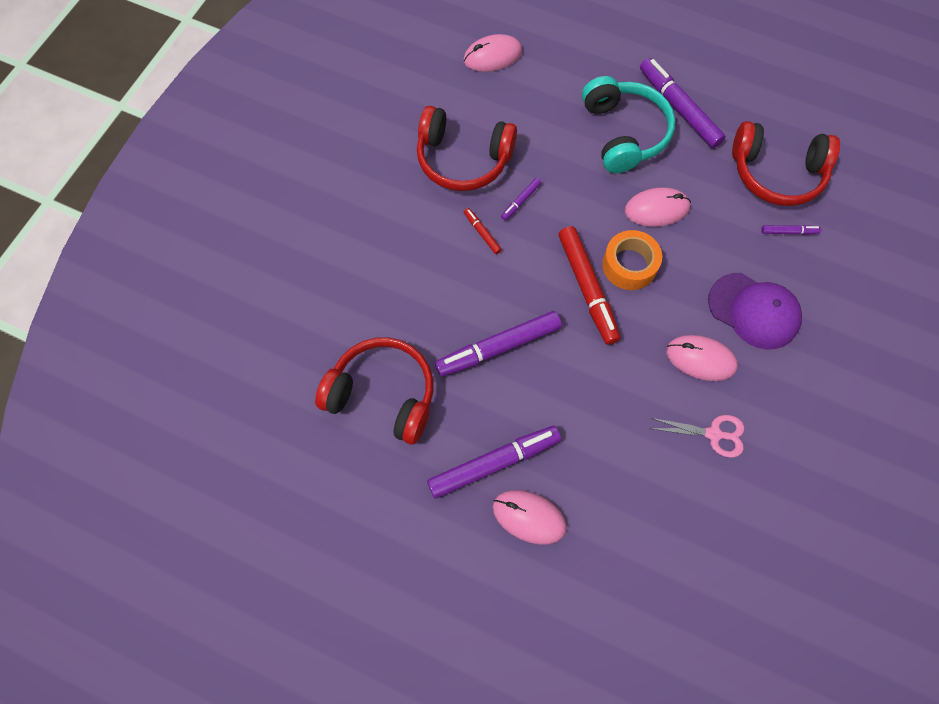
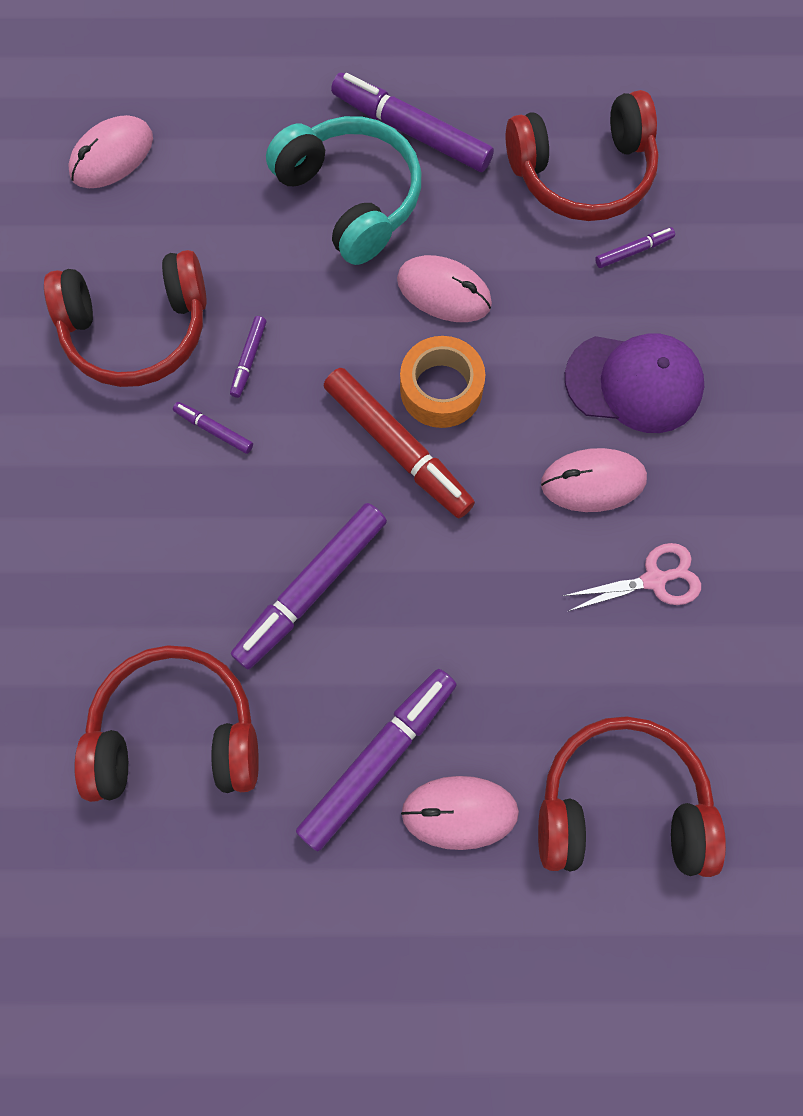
camera: 25 degrees left, 5 degrees up
red marker [464,208,502,254] -> purple marker [173,402,253,454]
pink mouse [625,187,691,227] -> pink mouse turned 60 degrees clockwise [397,255,492,322]
none -> red headphones [538,716,726,877]

